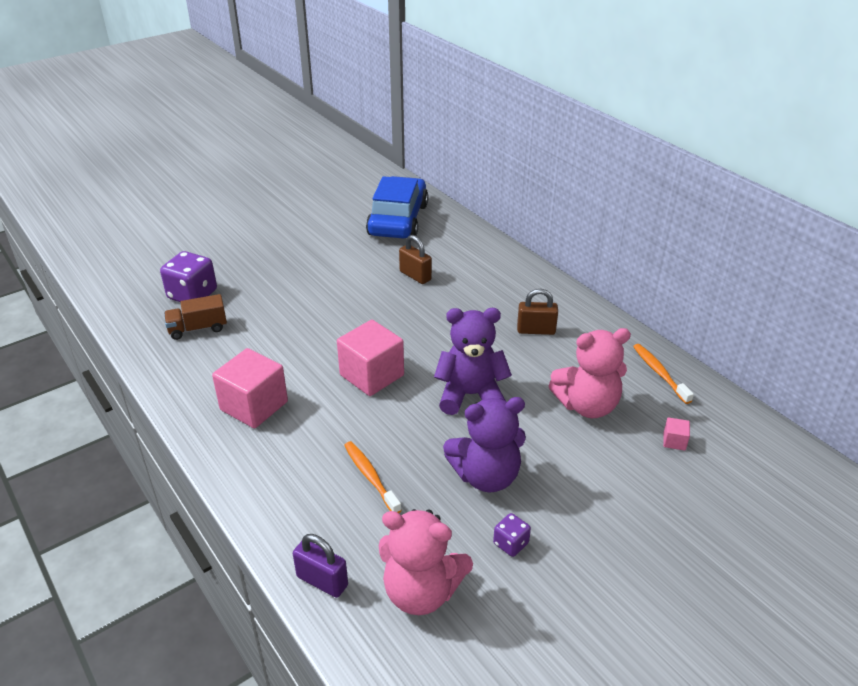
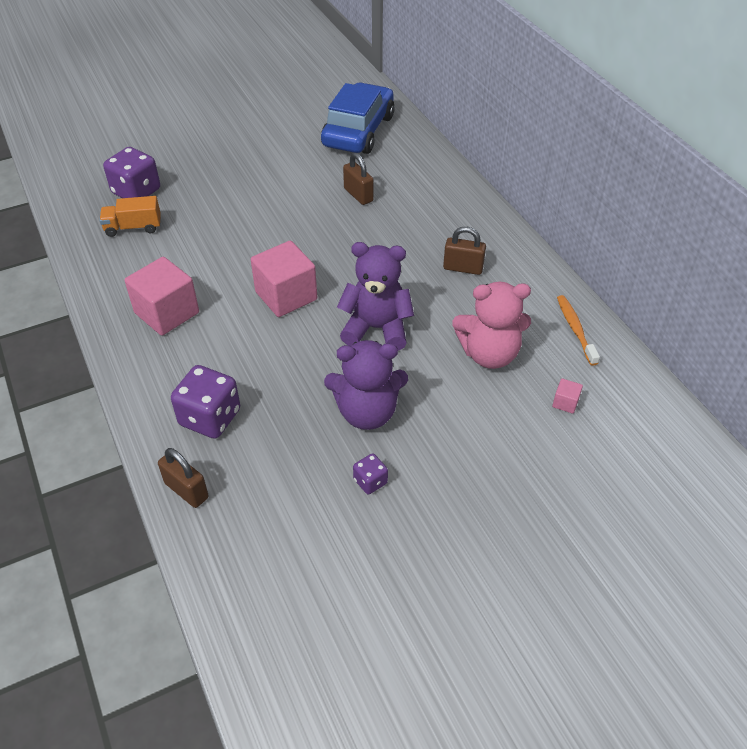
camera: 10 degrees right, 10 degrees up
brown truck [164,294,227,340] -> orange truck [99,196,161,237]
purple padlock [293,534,348,598] -> brown padlock [158,448,209,508]
orange toothbrush [344,441,402,513] -> none
pink teddy bear [379,509,473,615] -> none
none -> purple dice [171,365,240,439]

